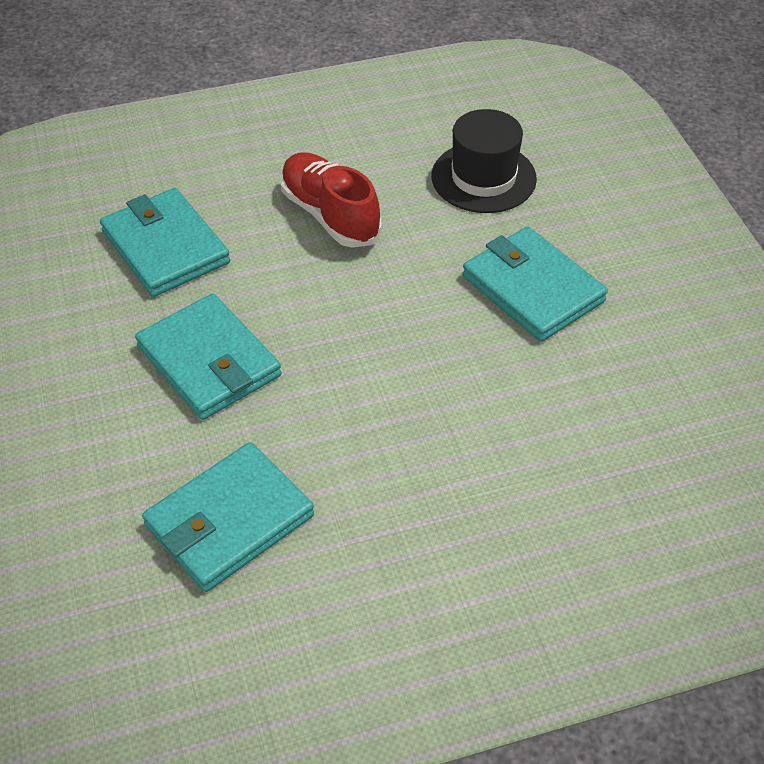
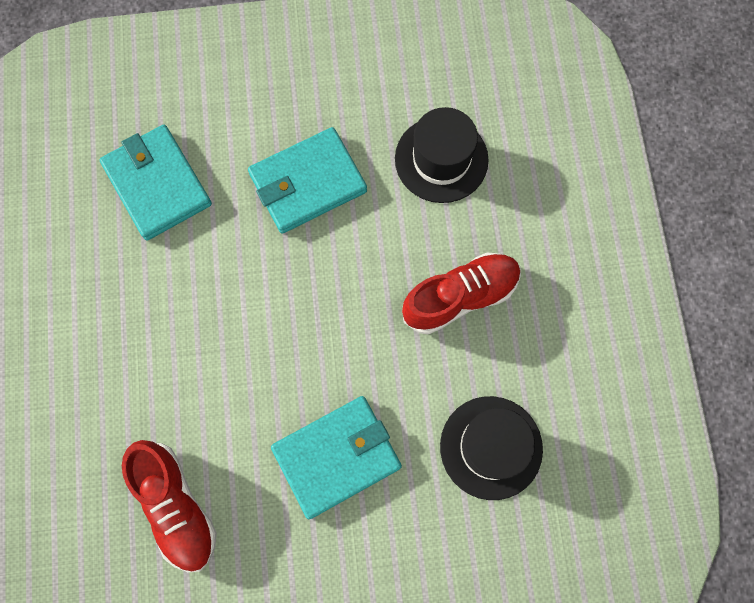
camera: 100 degrees right, 25 degrees up
turquoise wallet [100,188,230,297] -> black hat [395,107,489,203]
none -> red shoe [122,440,217,572]

